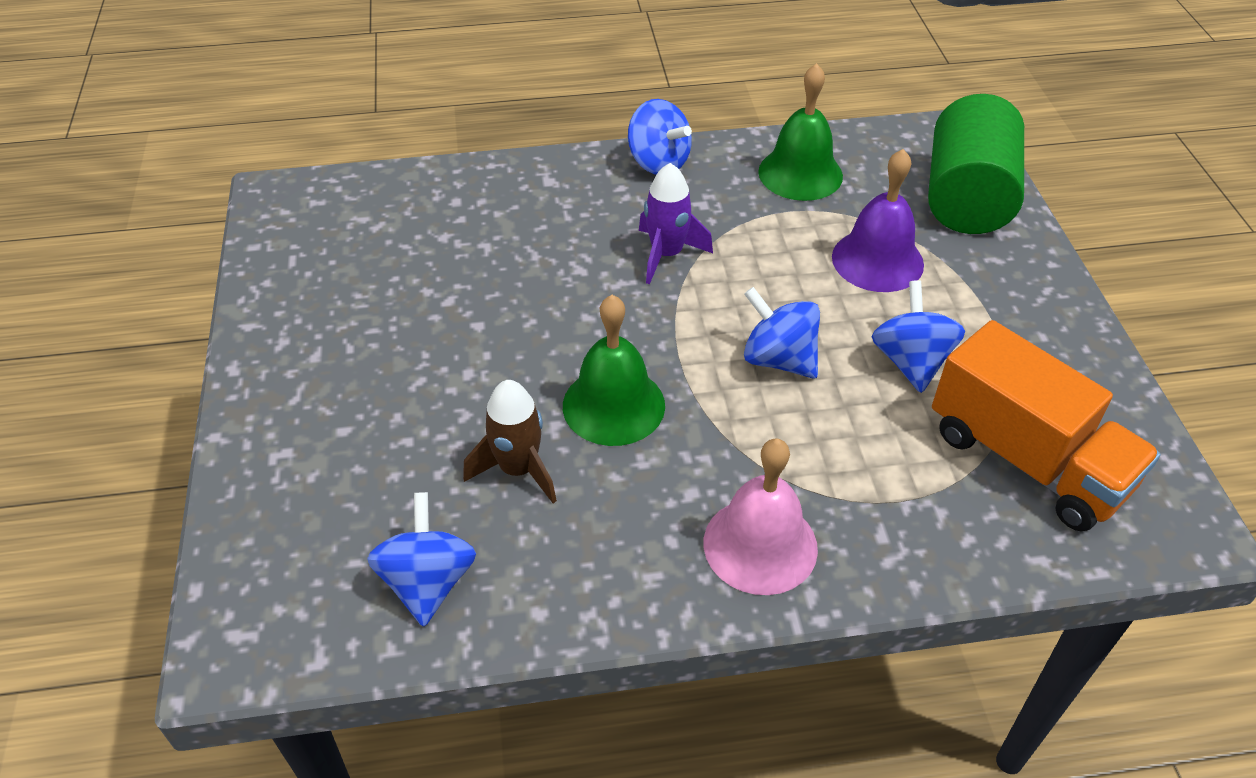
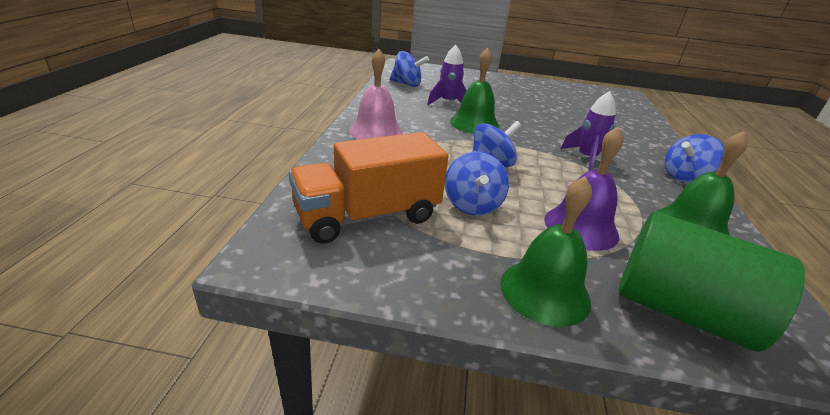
camera: 105 degrees right, 15 degrees down
brown rocket [463,380,557,503] -> purple rocket [427,45,467,105]
blue spinning top [872,280,965,393] -> blue spinning top turned 75 degrees clockwise [445,151,509,216]
none -> green bell [500,176,592,327]

